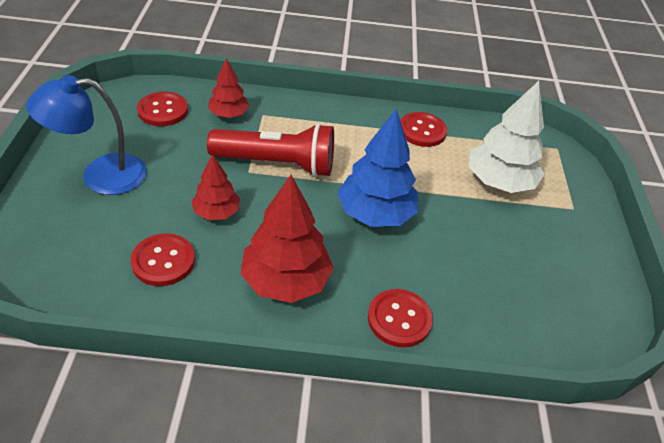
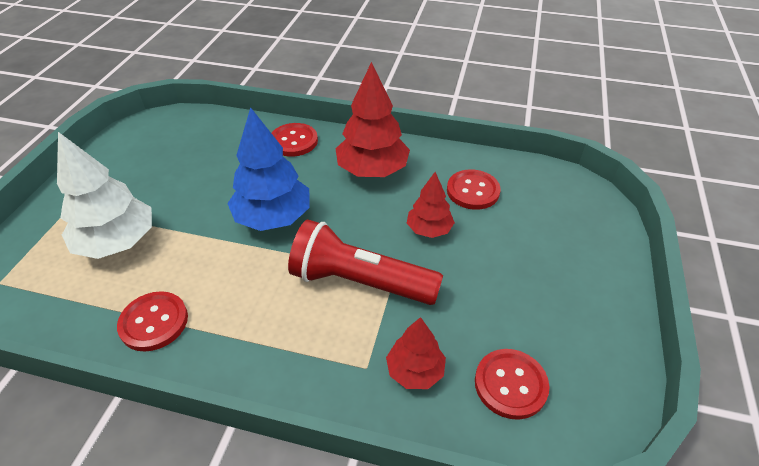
camera: 165 degrees left, 0 degrees up
blue lamp [26,75,147,195] -> none

